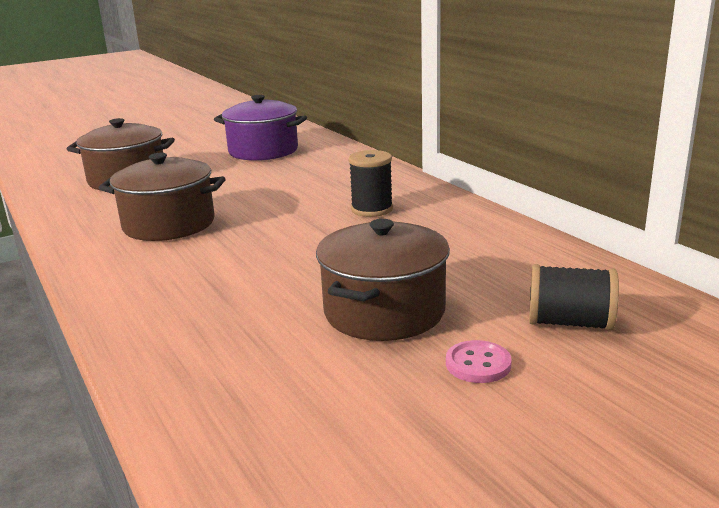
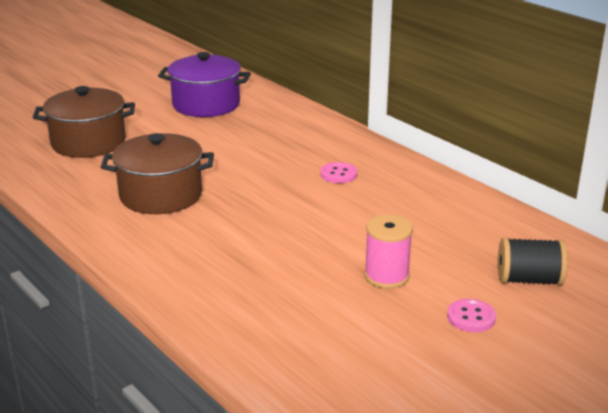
camera: 10 degrees left, 5 degrees up
brown pot [316,219,450,341] -> pink spool [364,215,413,289]
black spool [348,150,393,217] -> pink button [321,162,357,183]

